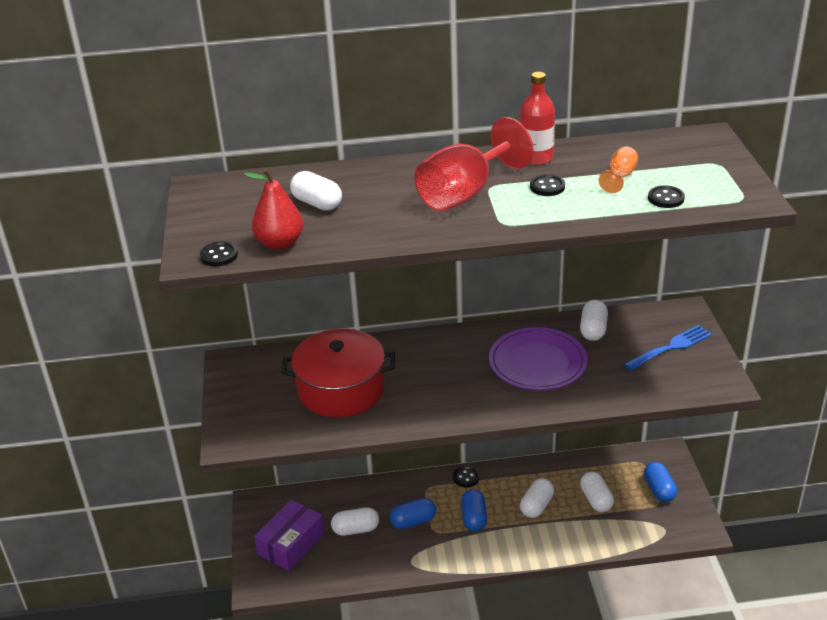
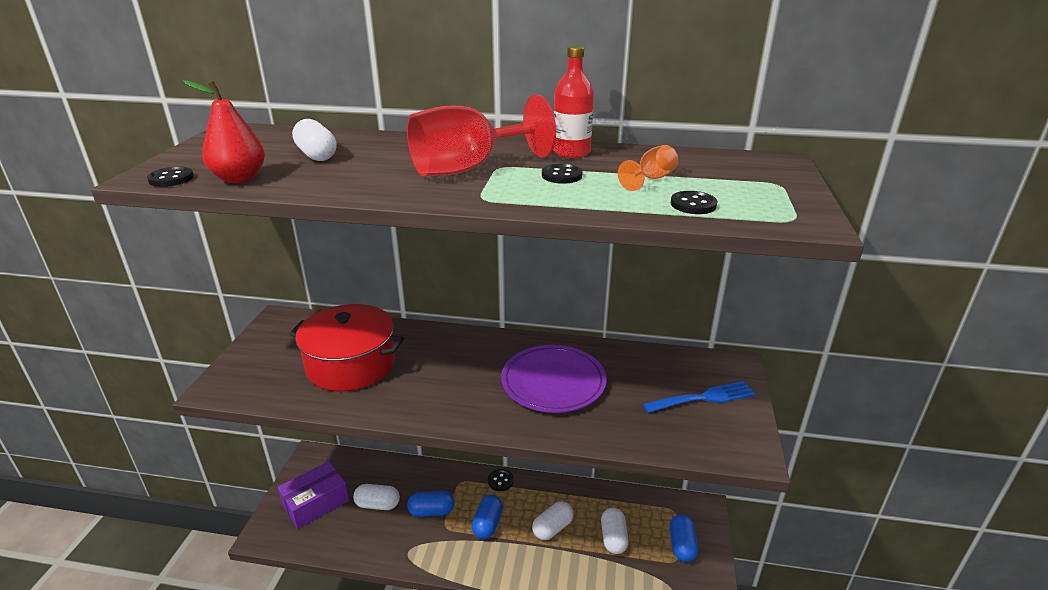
camera: 15 degrees right, 5 degrees down
white capsule [580,300,608,341] -> none

